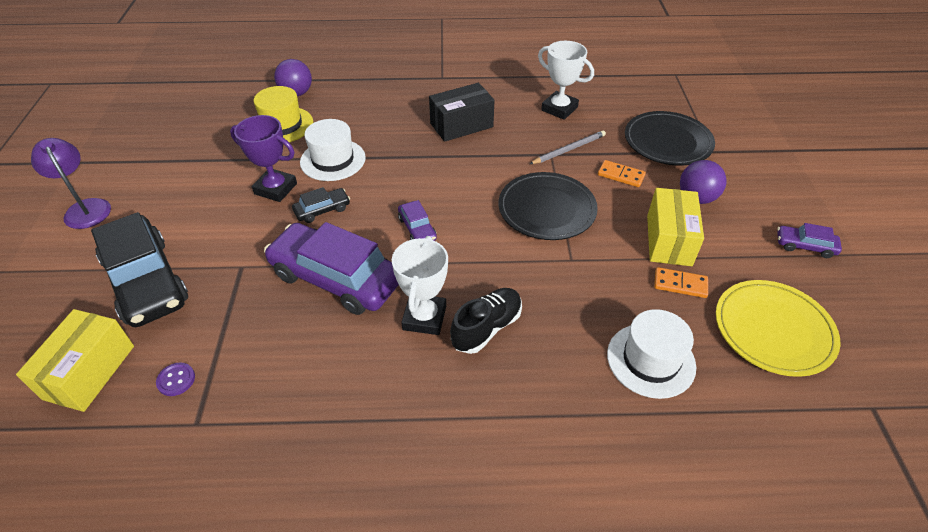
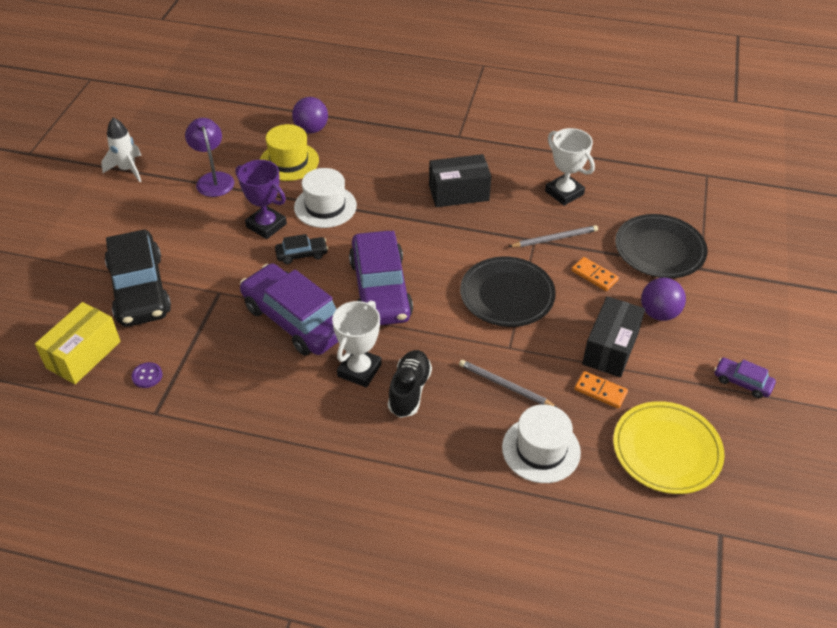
camera: 15 degrees right, 0 degrees up
purple lamp [31,138,111,229] -> purple lamp moved to [185,118,234,197]
purple car [398,200,437,241] -> purple car [349,231,413,325], size x2.23
black shoe [450,288,522,354] -> black shoe turned 45 degrees counterclockwise [388,350,432,418]
yellow box [647,188,704,266] -> black box [582,296,645,377]
none -> white rocket [101,118,142,182]
none -> grey pencil [459,360,558,408]

